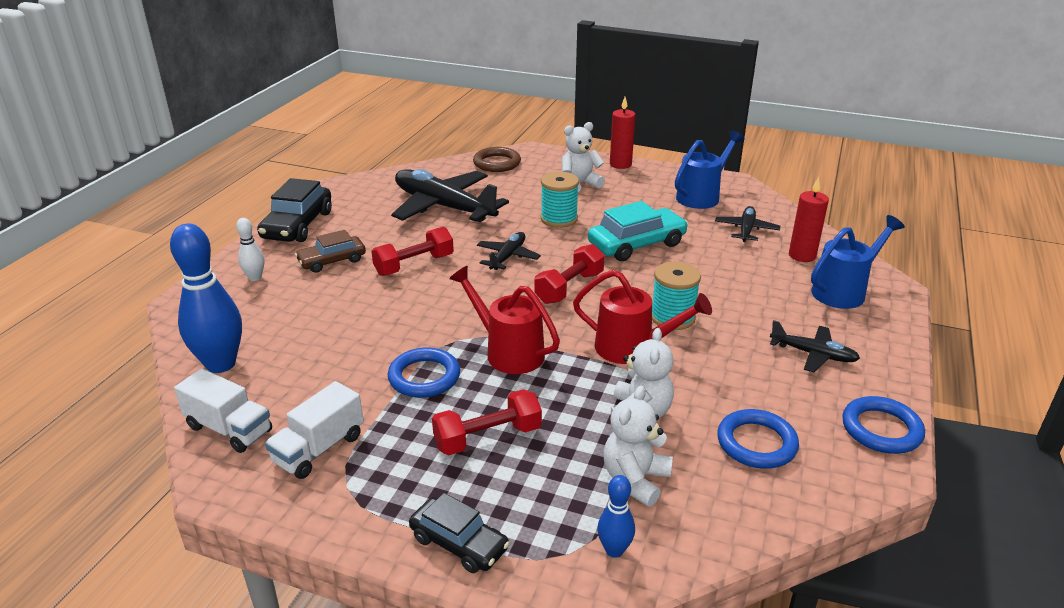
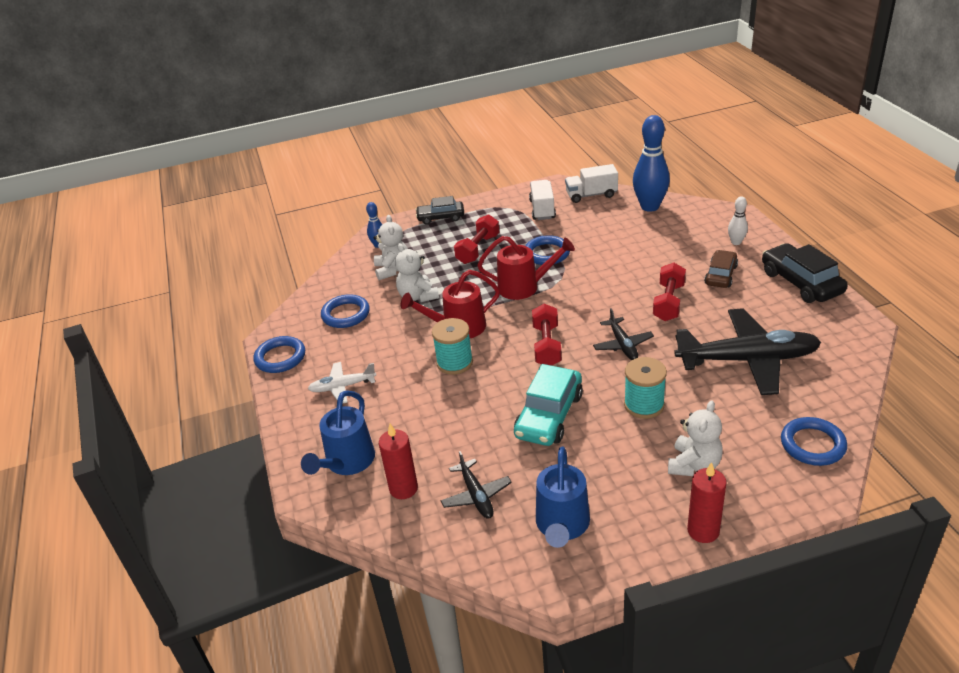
camera: 145 degrees right, 5 degrees up
brown ring [473,147,521,172] -> blue ring [781,417,847,466]
black plane [770,320,860,372] -> white plane [308,362,376,403]

